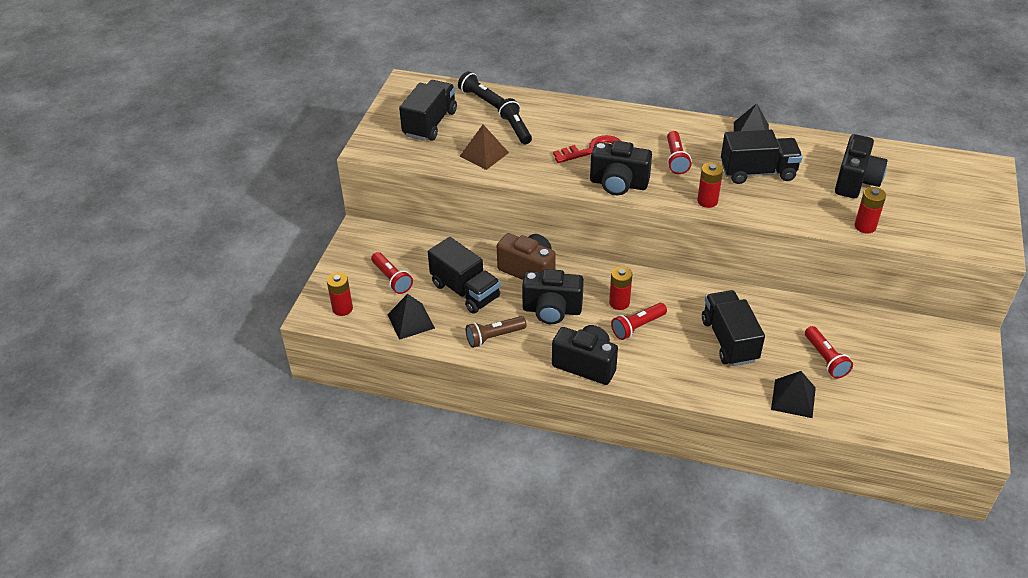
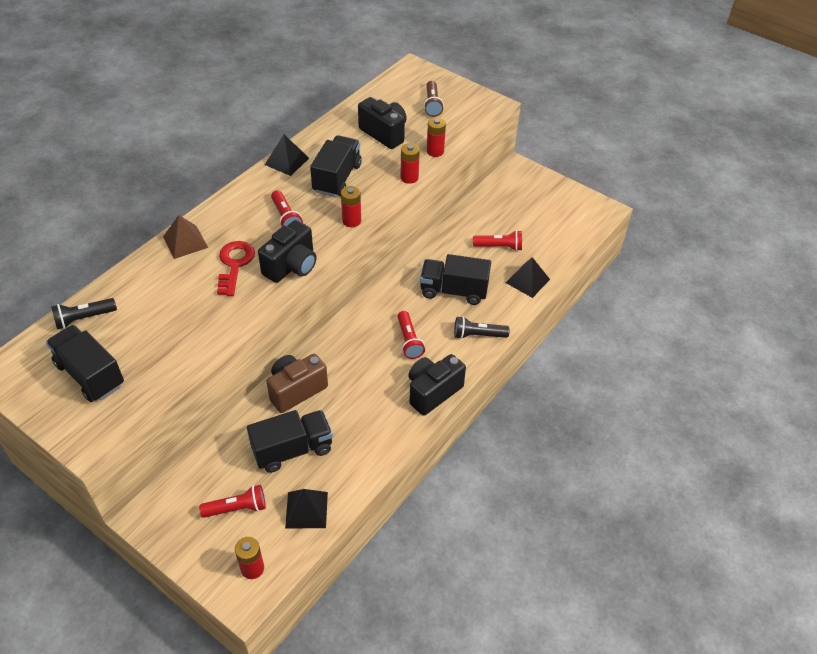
camera: 70 degrees left, 5 degrees up
brown pyramid [460,125,509,170] -> brown pyramid moved to [163,215,208,259]
brown flashlight [466,316,527,348] -> brown flashlight moved to [424,81,444,117]
black flashlight [498,98,532,144] -> black flashlight moved to [454,316,510,339]
black camera [522,269,584,324] -> none
red battery [609,266,632,310] -> red battery moved to [400,143,420,184]
red flashlight [667,131,691,174] -> red flashlight turned 45 degrees clockwise [271,190,303,227]

